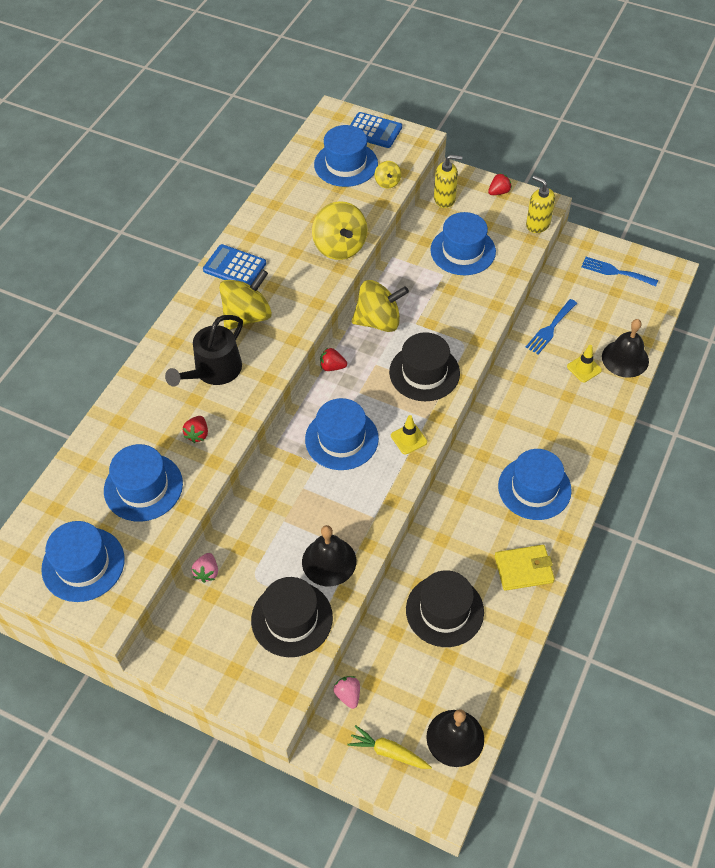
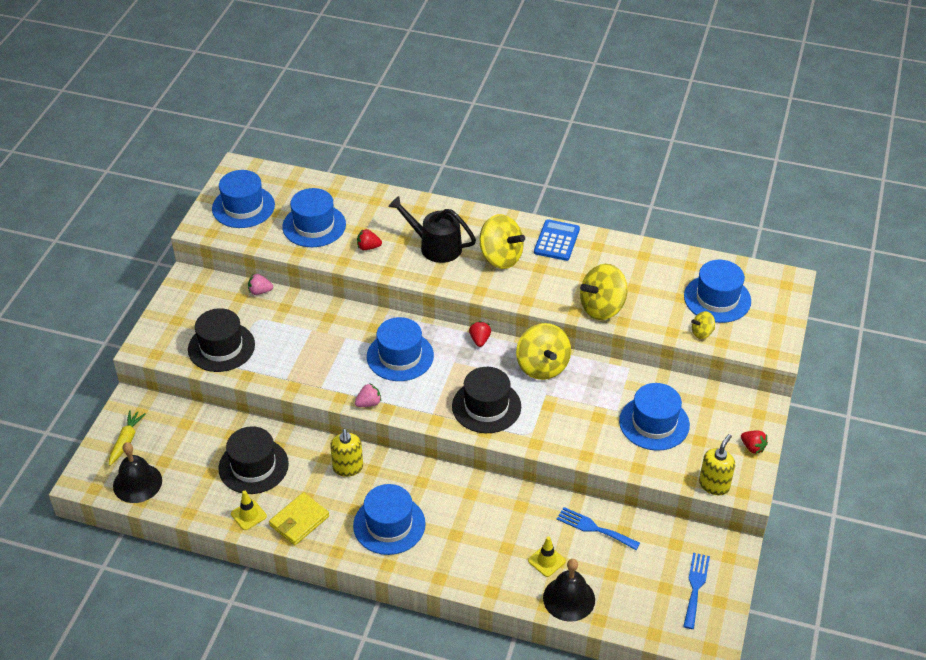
camera: 80 degrees right, 10 degrees down
black bell [302,525,356,586] -> none
pink strawberry [334,676,360,709] -> pink strawberry moved to [355,383,381,407]
blue calculator [350,112,402,148] -> none
yellow traffic cone [391,415,427,454] -> yellow traffic cone moved to [231,491,267,530]
yellow soap dispenser [434,155,462,208] -> yellow soap dispenser moved to [330,429,363,477]
yellow wallet [495,545,555,591] -> yellow wallet turned 60 degrees clockwise [269,492,329,545]

